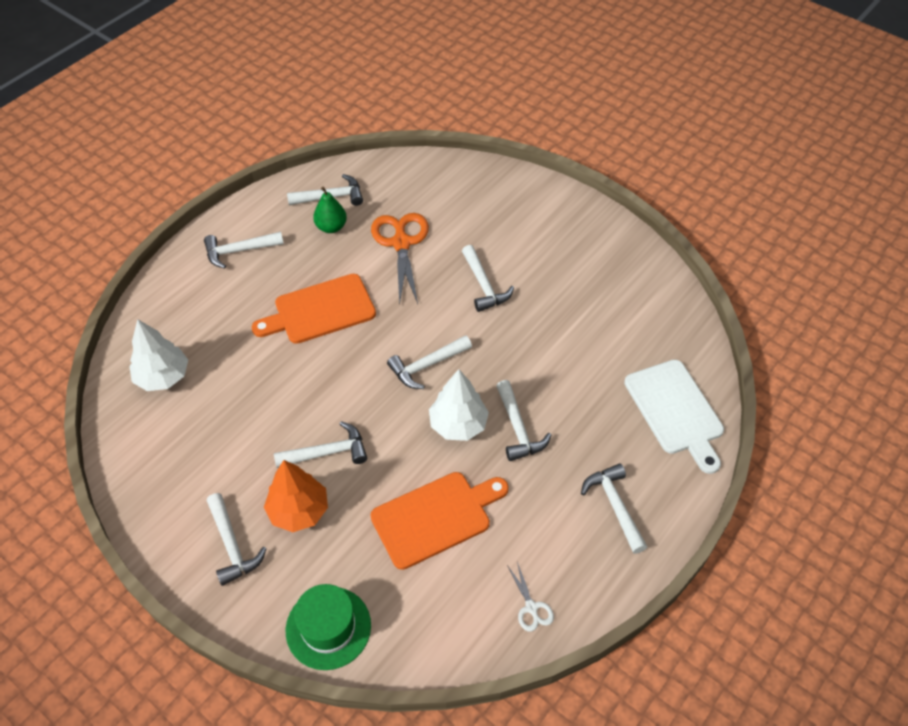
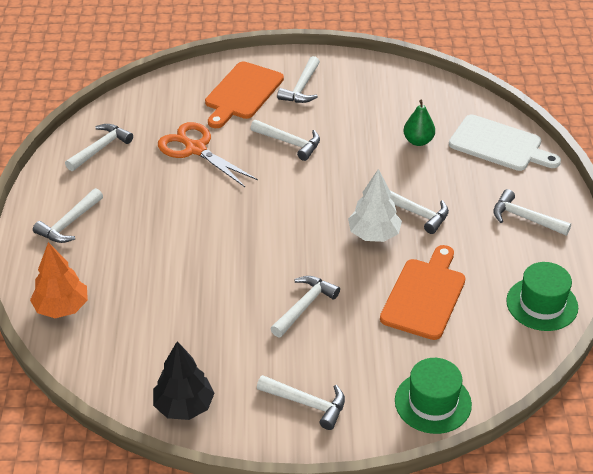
camera: 40 degrees left, 10 degrees down
white tree [129,319,188,391] -> none
orange cutting board [251,274,376,344] -> orange cutting board moved to [205,62,284,128]
orange tree [264,460,328,532] -> orange tree moved to [30,242,88,318]
green pear [313,187,347,233] -> green pear moved to [403,100,435,146]
white hammer [387,335,472,389] -> white hammer moved to [277,56,320,103]
white scissors [507,562,554,632] -> green hat [506,262,578,331]
none -> black tree [153,341,214,420]

